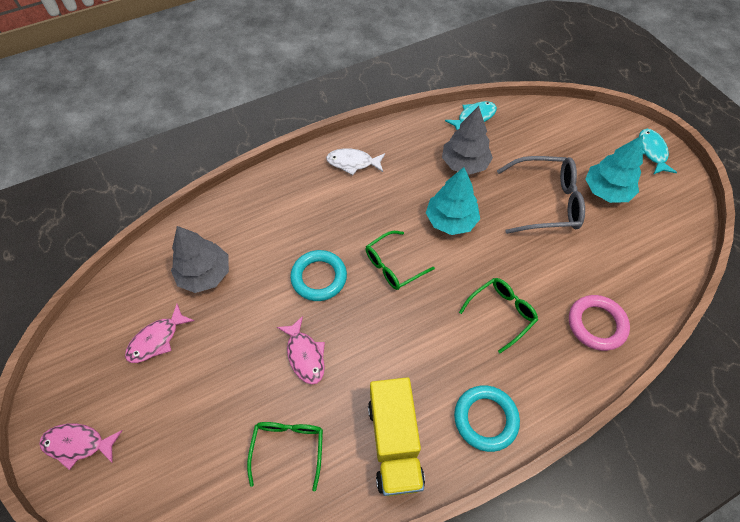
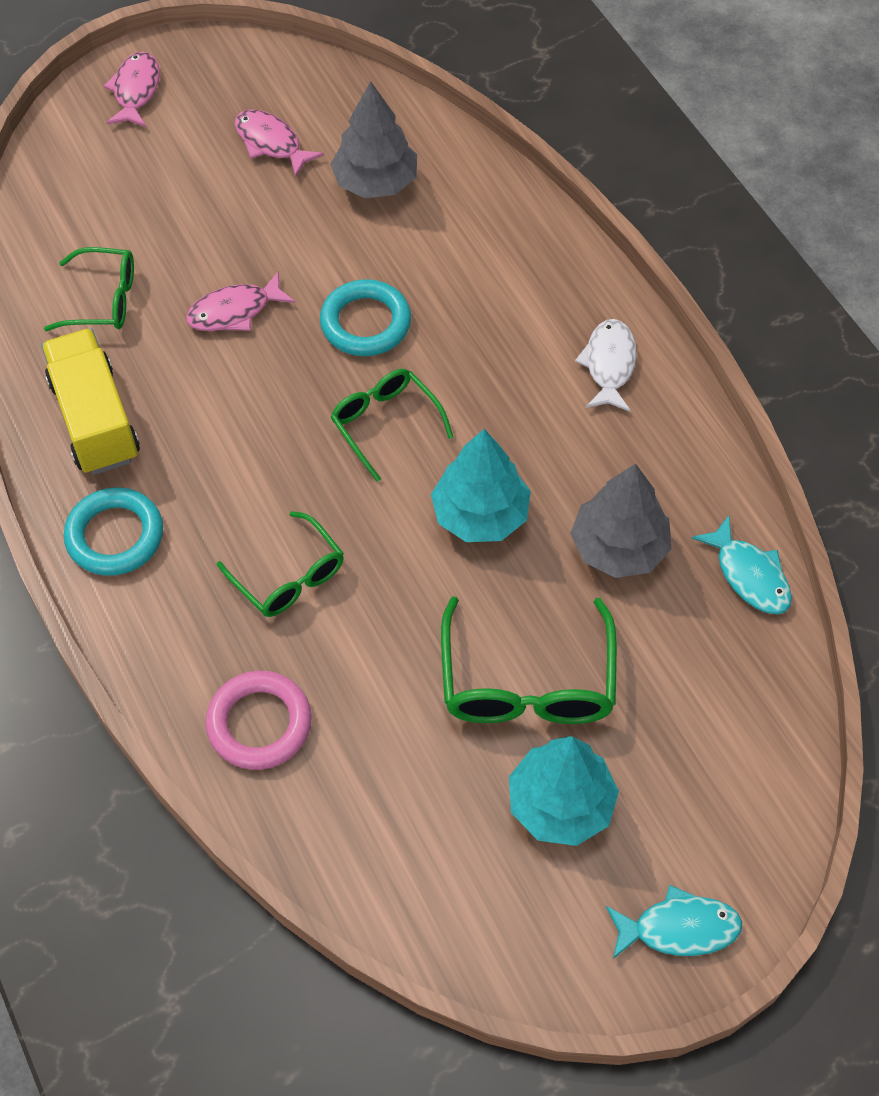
camera: 90 degrees right, 0 degrees up
yellow truck [368,377,425,496] -> yellow truck turned 75 degrees clockwise [41,328,140,475]
grey glasses [497,156,585,234] -> green glasses [441,597,617,724]

